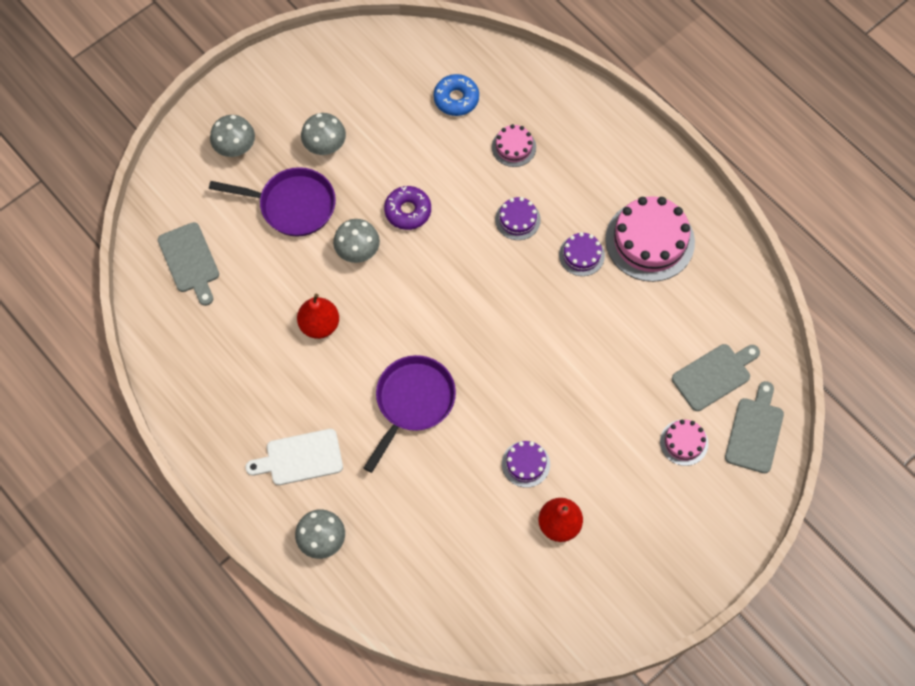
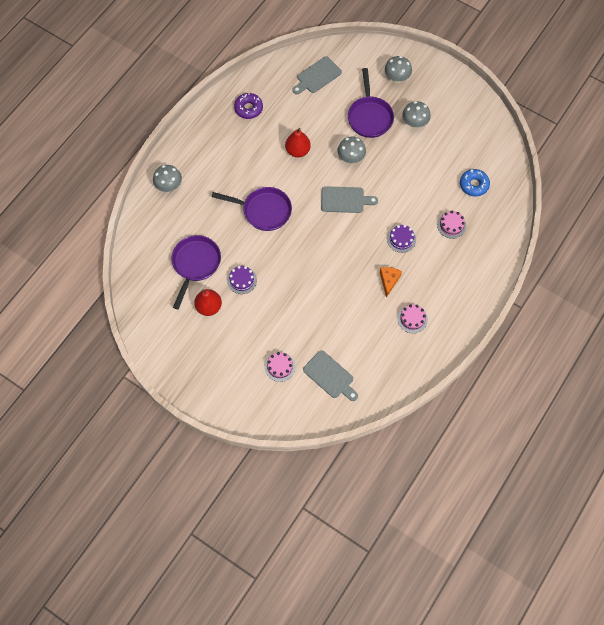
camera: 75 degrees right, 0 degrees up
white cutting board [245,429,343,485] -> none
purple donut [384,186,431,230] -> purple donut moved to [234,93,263,119]
purple cake [559,232,605,276] -> orange cheese [380,267,402,298]
pink cake [605,196,695,282] -> pink cake [397,304,428,333], size x0.51
grey cutting board [725,381,784,473] -> grey cutting board moved to [321,186,378,213]
none -> purple pan [171,235,221,309]

